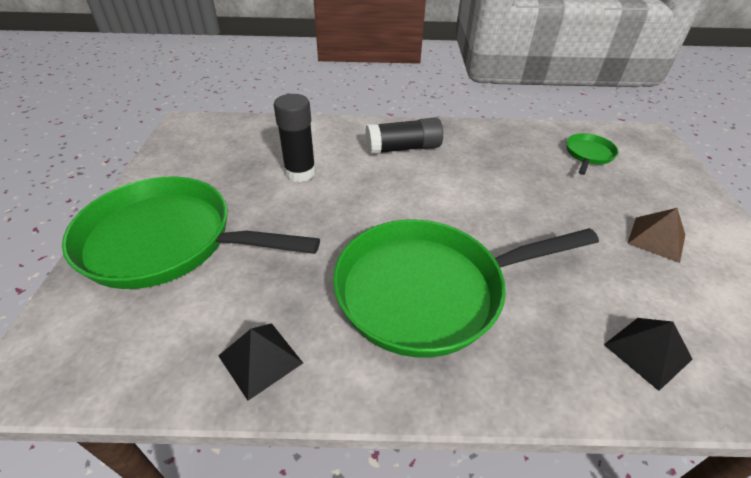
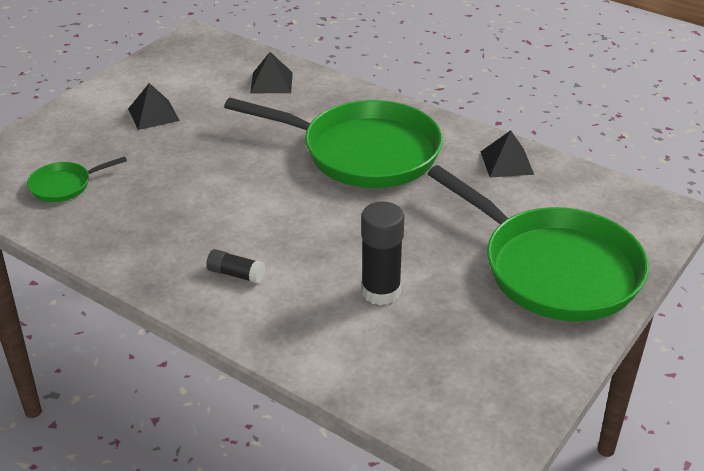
camera: 145 degrees left, 5 degrees down
black glue stick [366,117,443,154] -> black glue stick [206,249,265,284], size x0.56
brown pyramid [628,208,685,263] -> black pyramid [128,83,180,130]

